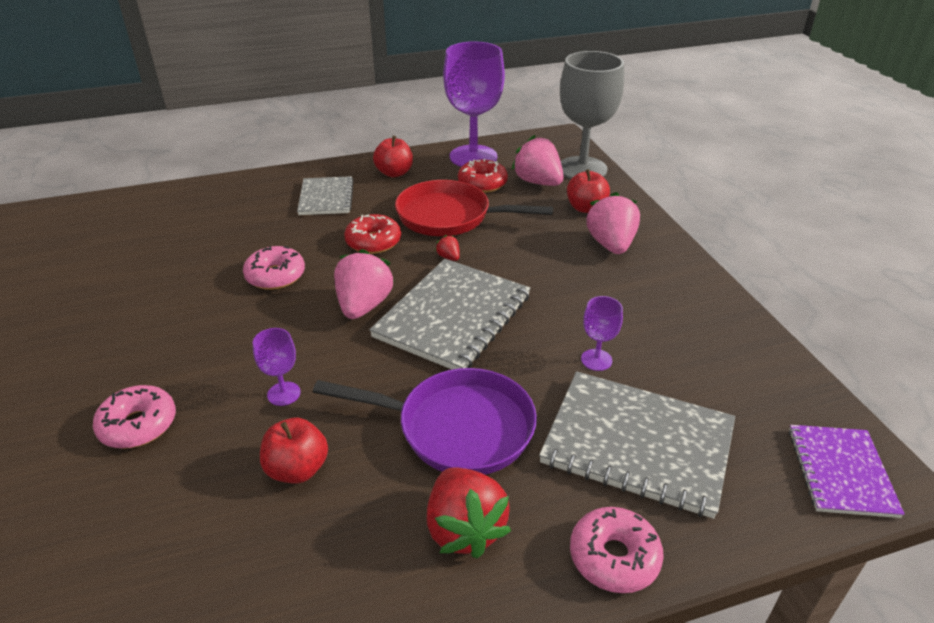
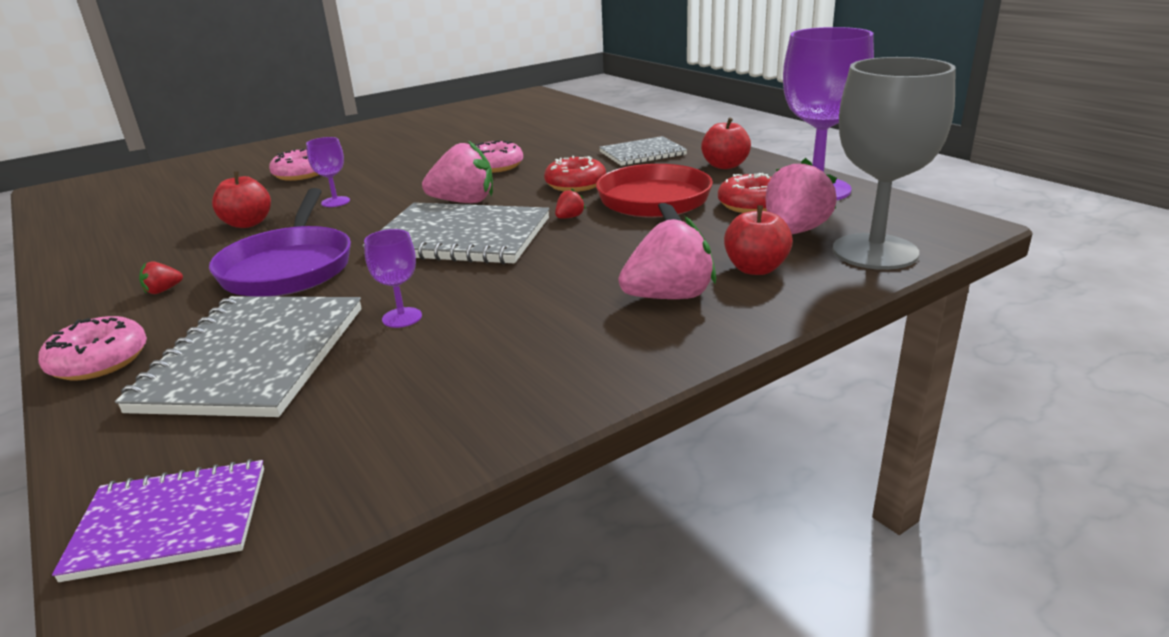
camera: 75 degrees right, 10 degrees down
red strawberry [427,467,511,559] -> red strawberry [139,261,183,294], size x0.44

